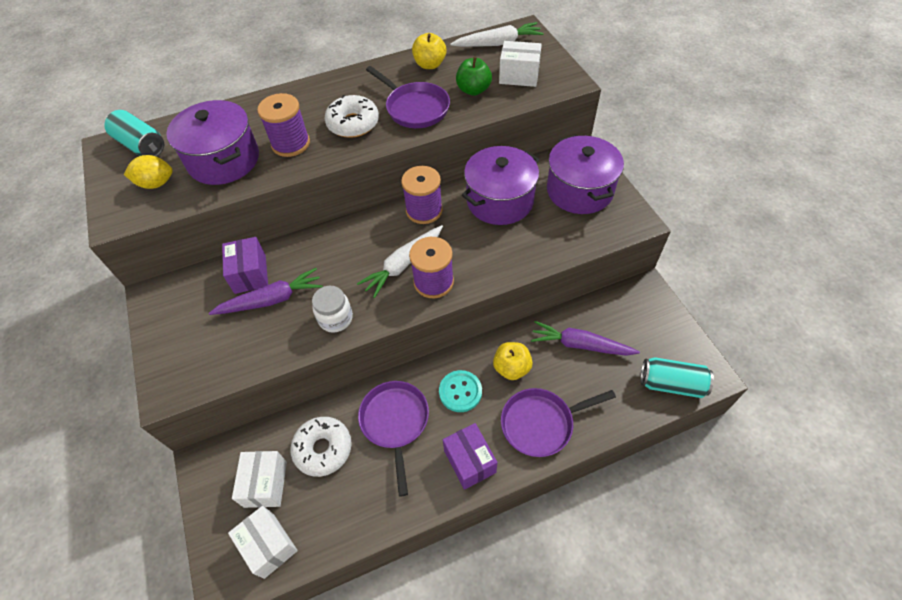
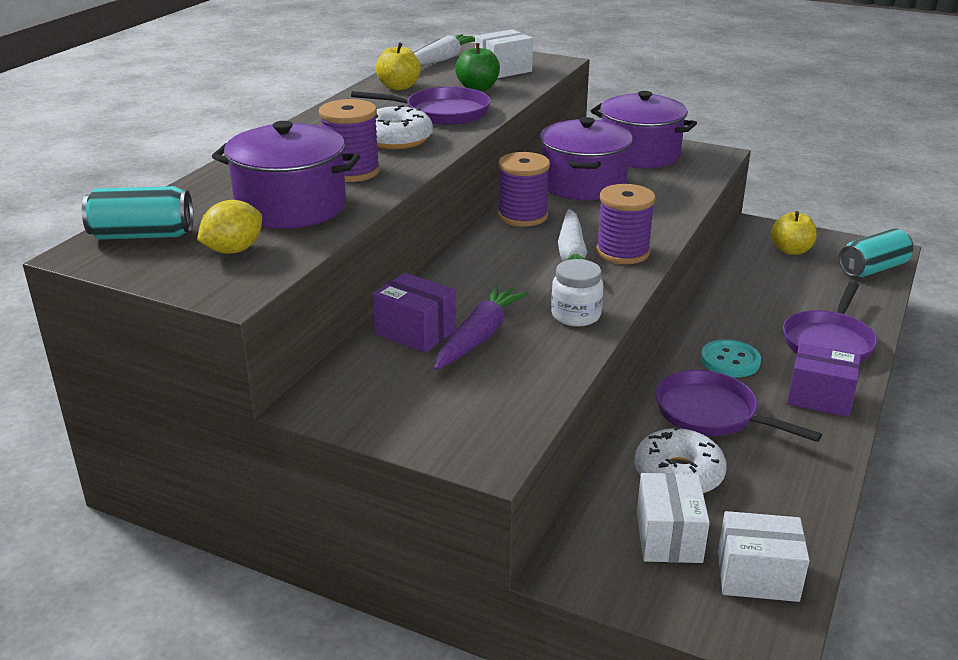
camera: 45 degrees left, 25 degrees down
white box [232,451,287,508] -> white box turned 45 degrees clockwise [637,473,710,563]
yellow apple [493,342,533,380] -> yellow apple moved to [771,211,817,255]
purple carrot [531,321,640,356] -> none

